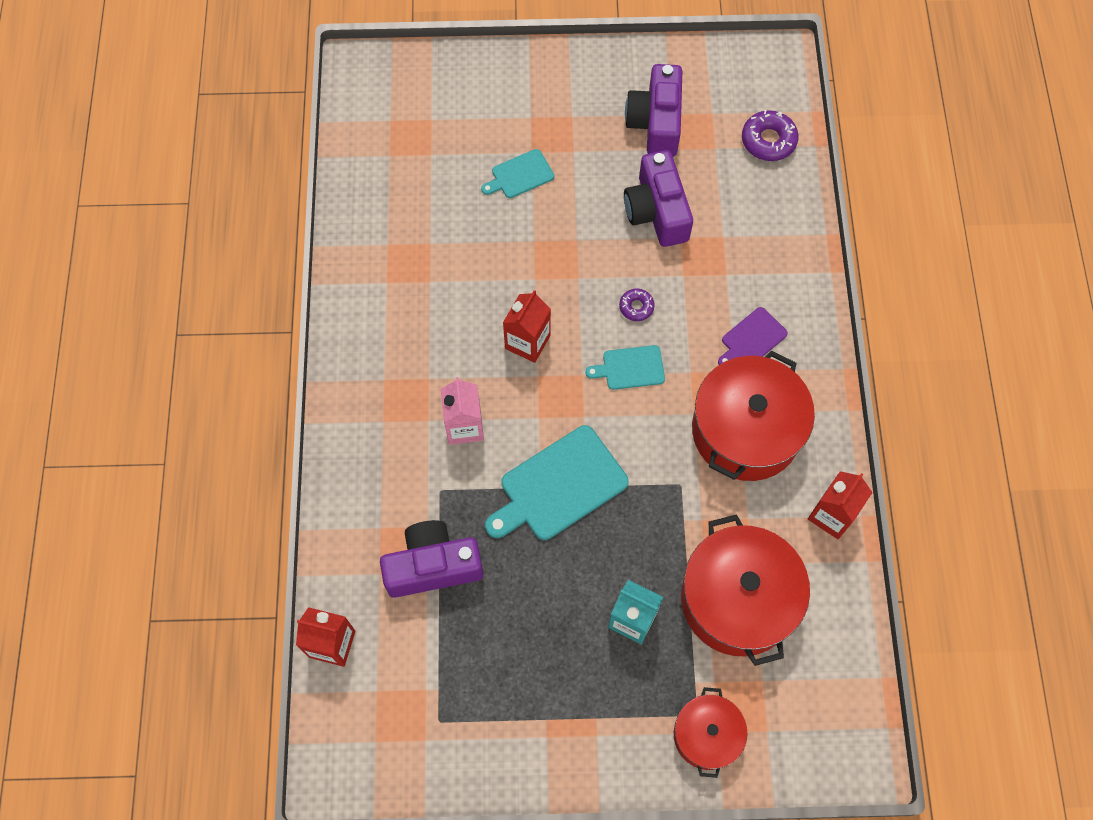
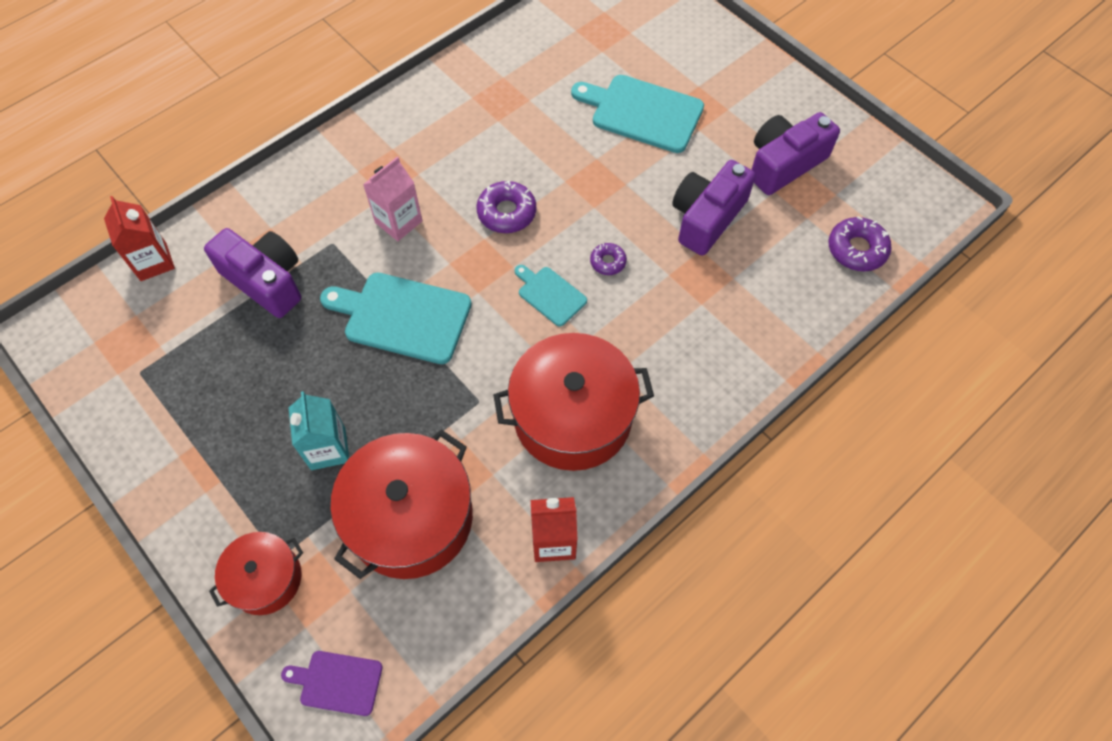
camera: 50 degrees right, 5 degrees down
turquoise cutting board [481,149,554,198] -> turquoise cutting board [571,75,704,153], size x1.83
red carton [503,290,551,363] -> purple donut [477,181,536,233]
purple cutting board [718,307,788,365] -> purple cutting board moved to [281,651,383,716]

